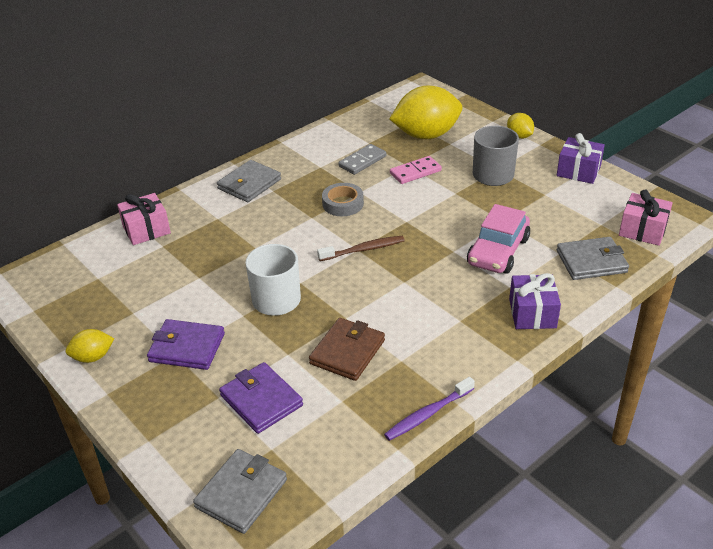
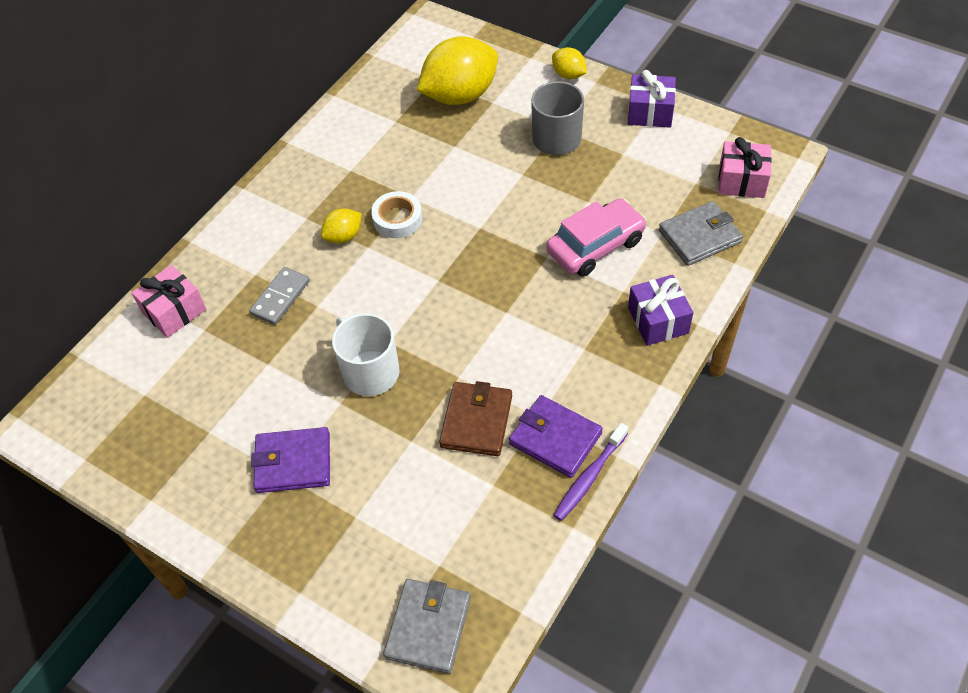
camera: 15 degrees left, 15 degrees up
yellow lemon [66,329,114,363] -> yellow lemon moved to [321,208,362,243]
grey wallet [217,160,281,202] -> none
purple wallet [219,362,303,434] -> purple wallet moved to [509,395,603,478]
brown toothbrush [317,236,405,261] -> none
grey tape [322,183,364,216] -> white tape [371,191,423,238]
grey domino [338,144,386,175] -> grey domino moved to [249,267,310,325]
pink domino [390,156,442,184] -> none
pink car [467,204,530,274] -> pink car turned 135 degrees counterclockwise [546,198,647,277]

